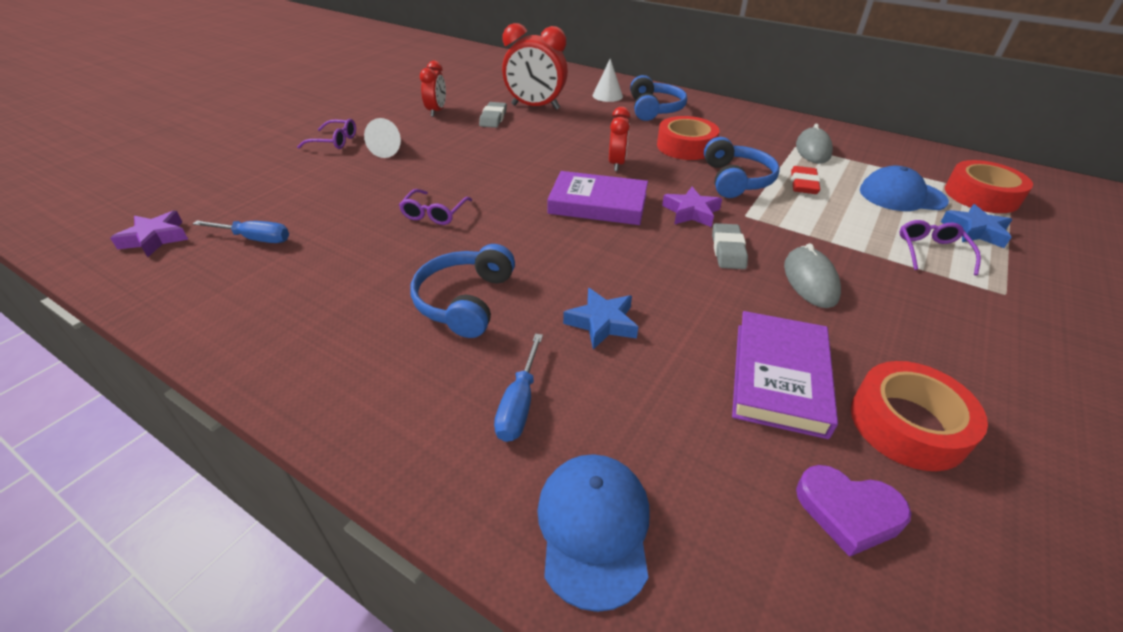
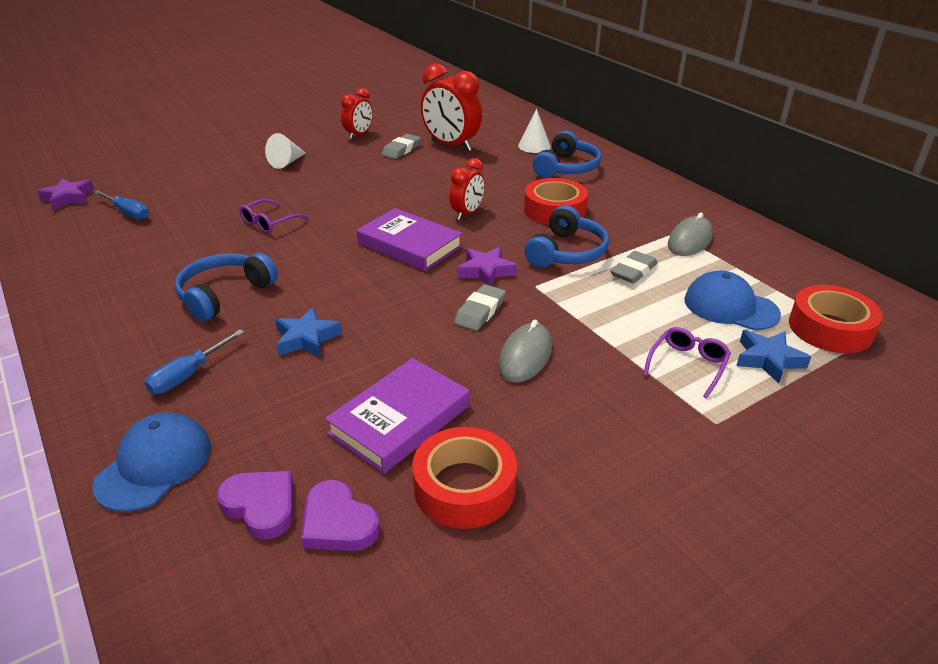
camera: 25 degrees right, 5 degrees down
purple glasses [297,119,356,149] -> none
red eraser [791,166,820,194] -> grey eraser [610,251,658,284]
none -> purple heart [217,471,294,539]

